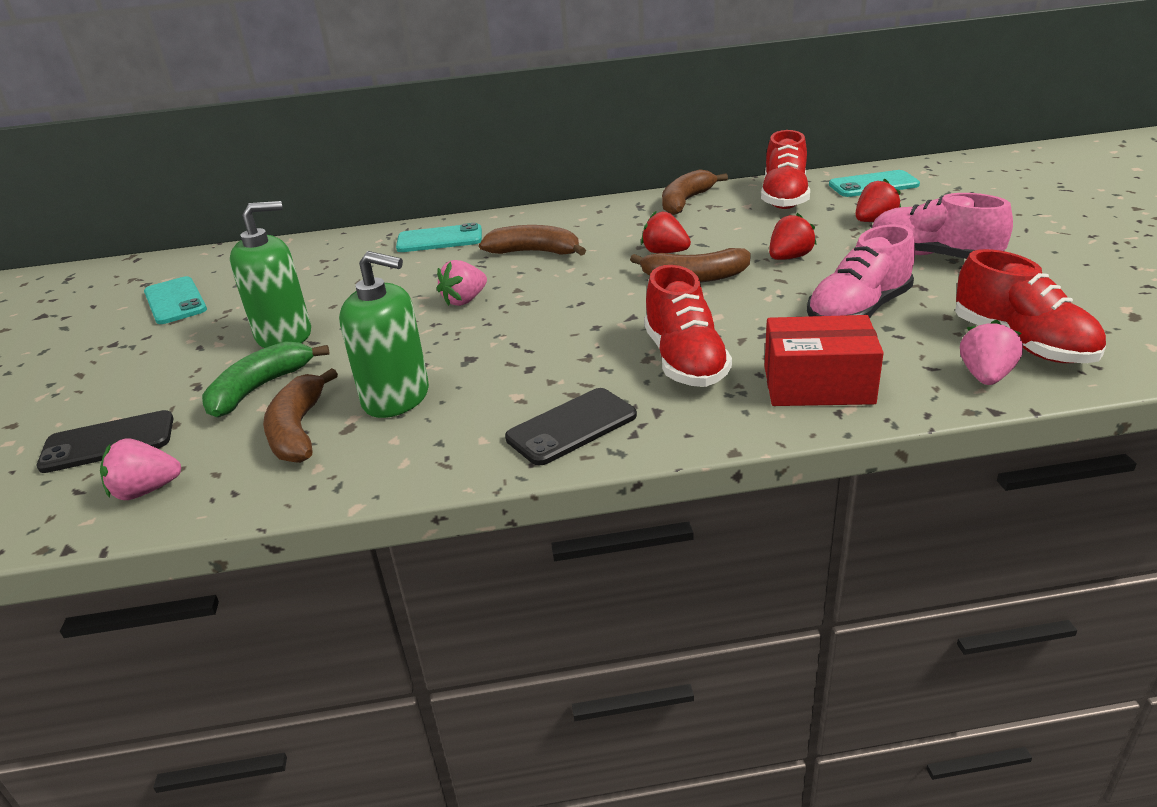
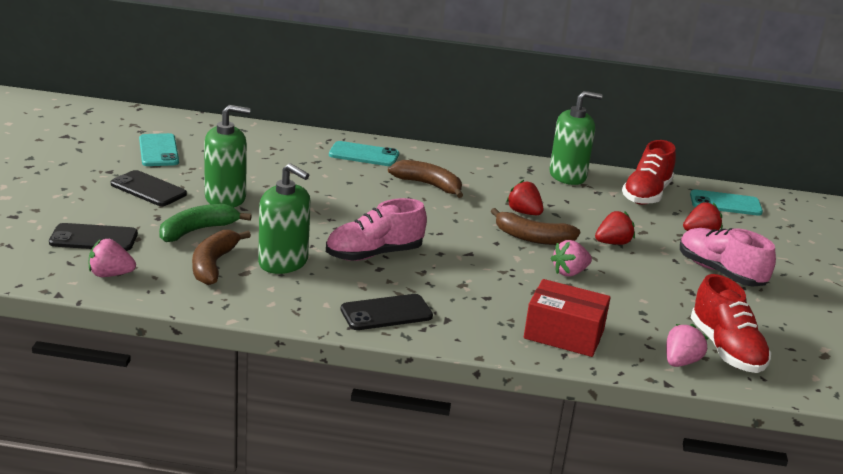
camera: 10 degrees right, 5 degrees down
pink strawberry [437,260,487,306] -> pink strawberry moved to [551,240,592,276]
red shoe [644,265,732,387] -> none
brown banana [662,169,728,215] -> green soap dispenser [549,91,602,185]
pink shoe [807,225,915,318] -> pink shoe moved to [326,198,427,261]
none -> black phone [111,170,187,206]

